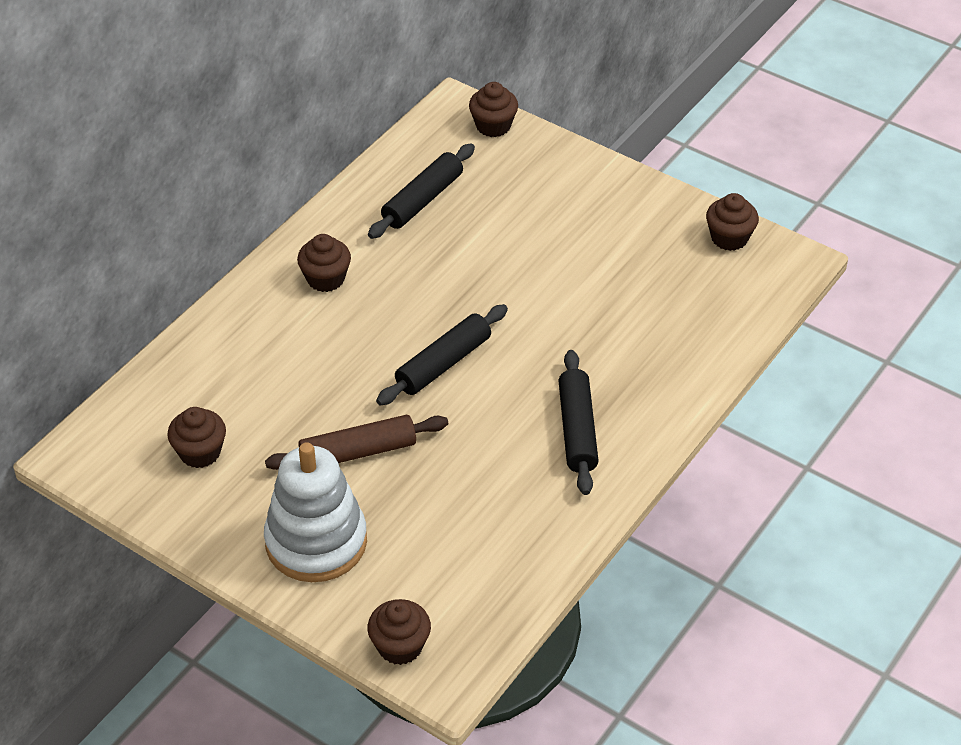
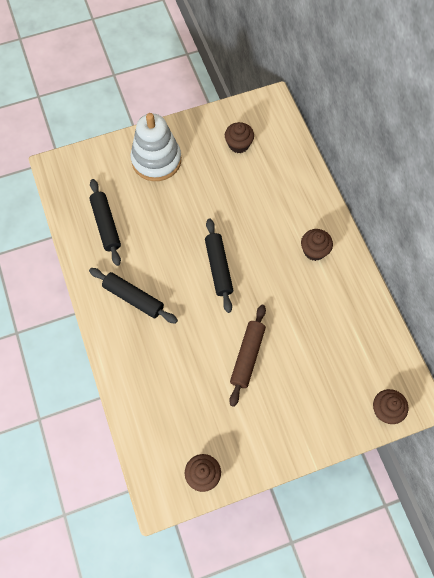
camera: 125 degrees right, 20 degrees up
brown rolling pin [265,415,448,470] -> brown rolling pin moved to [229,305,266,407]
brown cupcake [367,599,431,665] -> none
black rolling pin [368,144,475,239] -> black rolling pin moved to [89,179,121,266]

